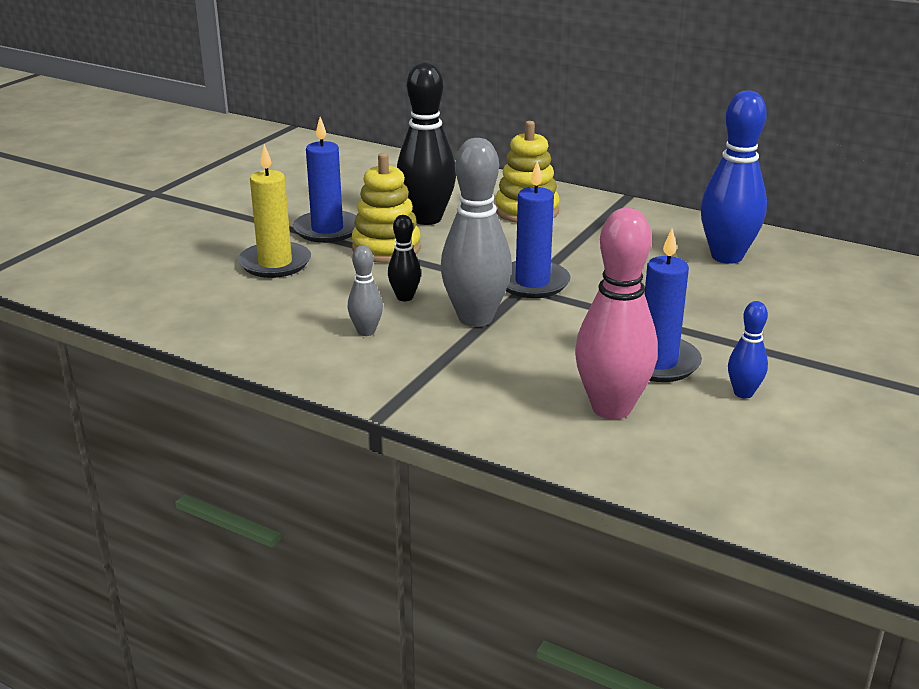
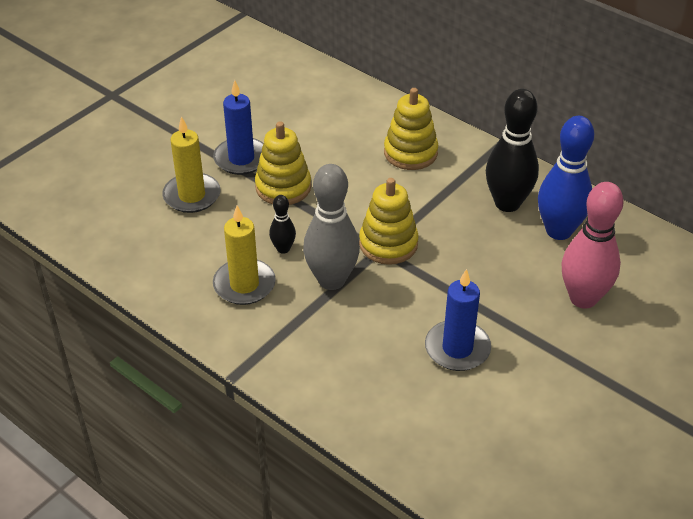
camera: 10 degrees right, 15 degrees up
grey bowling pin [348,246,383,336] -> yellow candle [213,206,276,305]
black bowling pin [397,62,456,225] -> black bowling pin moved to [486,89,539,212]
blue candle [506,161,570,298] -> yellow stacking toy [359,178,419,265]
pink bowling pin [575,208,658,419] -> pink bowling pin moved to [561,182,624,309]
blue bowling pin [728,301,768,398] -> none

